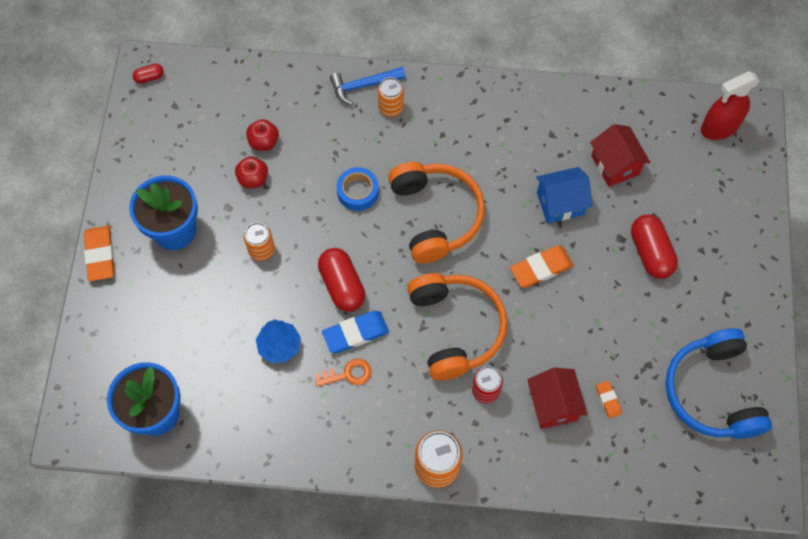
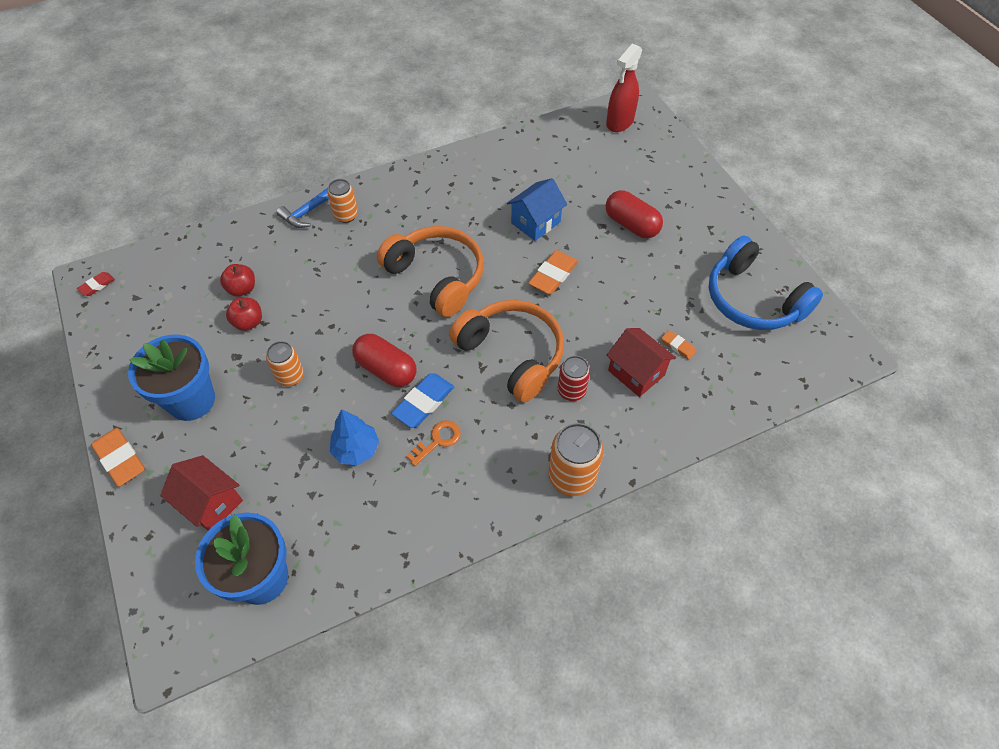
camera: 30 degrees left, 10 degrees down
red capsule [133,63,164,84] -> red eraser [77,272,115,296]
blue tape [337,167,379,211] -> none
red house [590,124,650,187] -> red house moved to [160,455,243,531]

